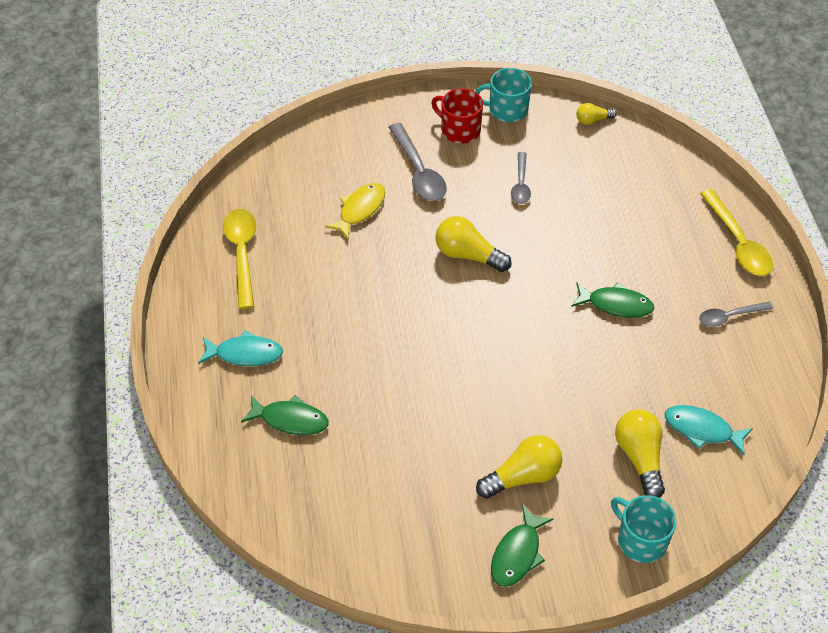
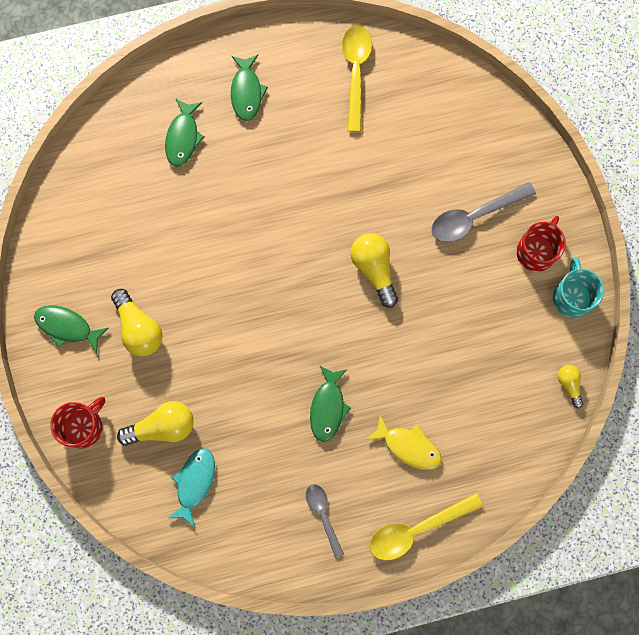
camera: 85 degrees right, 25 degrees up
turquoise fish [198,330,283,366] -> green fish [231,55,268,121]
yellow spoon [223,209,256,309] -> yellow spoon turned 75 degrees counterclockwise [342,25,372,132]
yellow fish [325,183,385,240] -> yellow fish moved to [366,415,442,470]
yellow light bulb [435,216,512,272] -> yellow light bulb turned 45 degrees counterclockwise [351,233,398,308]
grey spoon [511,152,531,204] -> none
turquoise mug [611,495,677,563] -> red mug [50,397,105,449]

